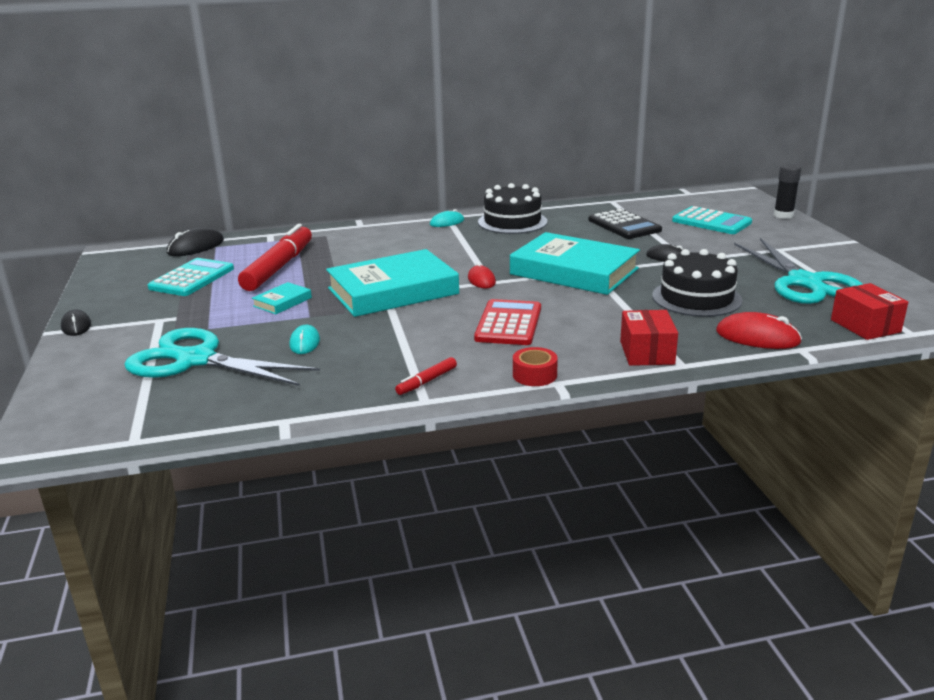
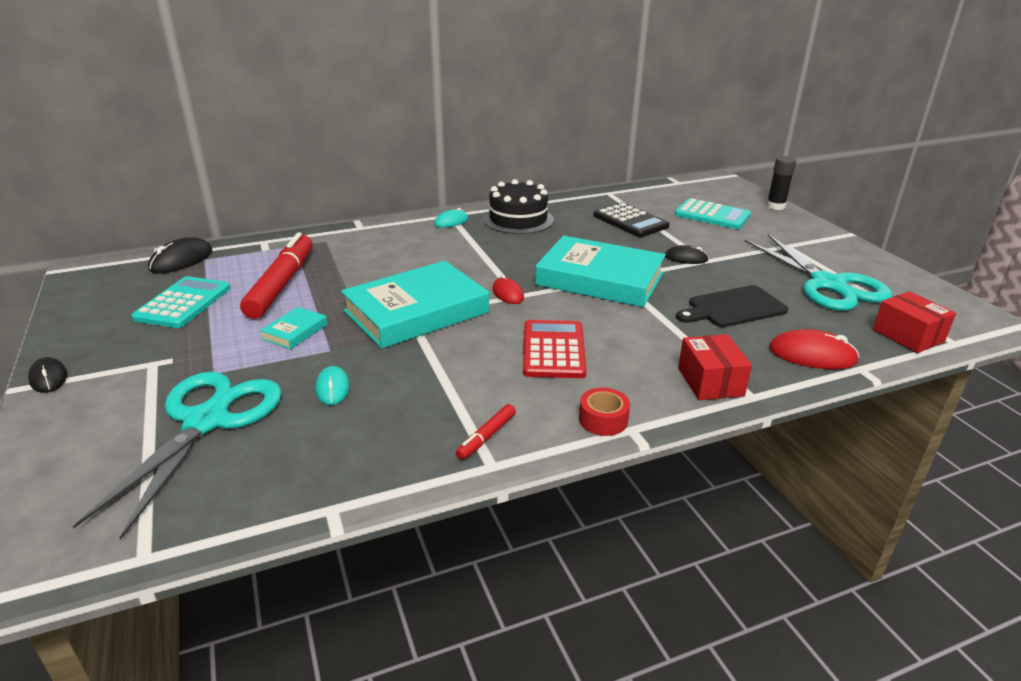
camera: 10 degrees left, 5 degrees up
turquoise scissors [124,328,320,386] -> turquoise scissors turned 90 degrees clockwise [73,372,282,540]
black cake [652,249,742,317] -> black cutting board [676,285,788,327]

